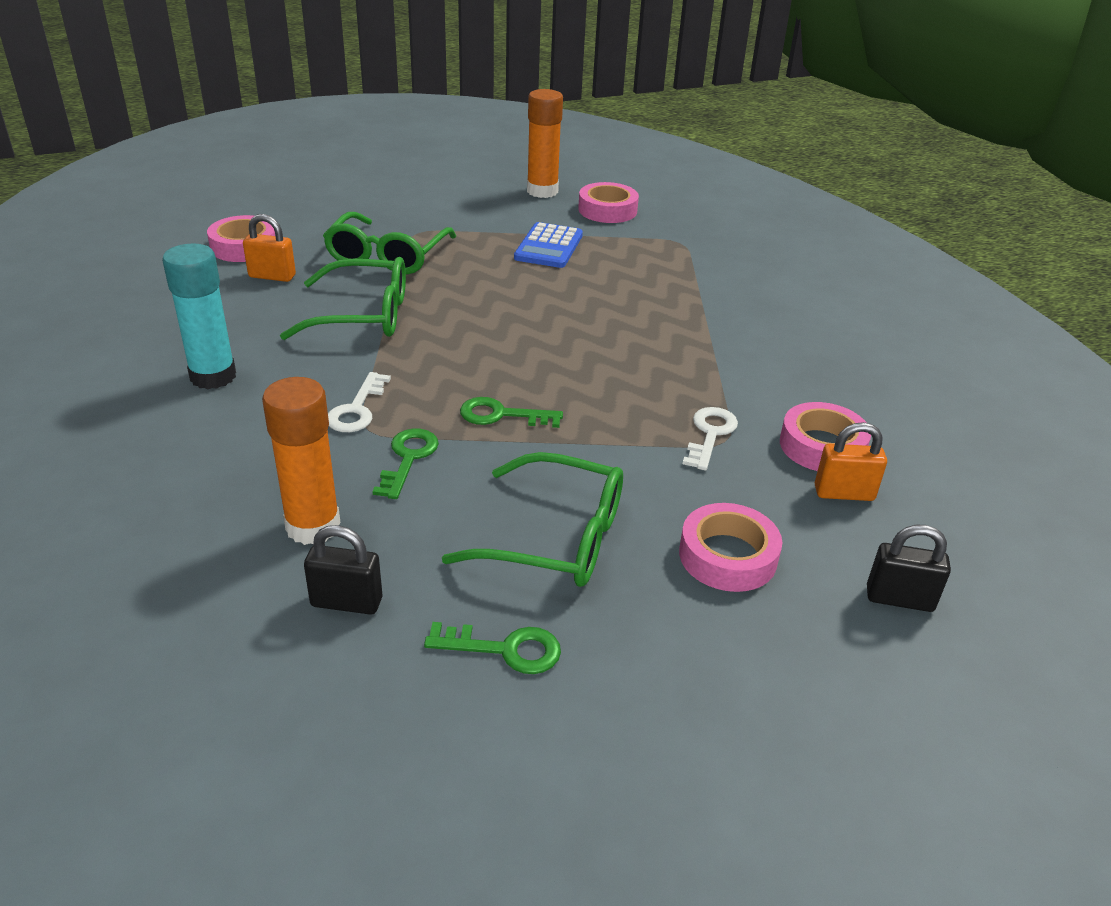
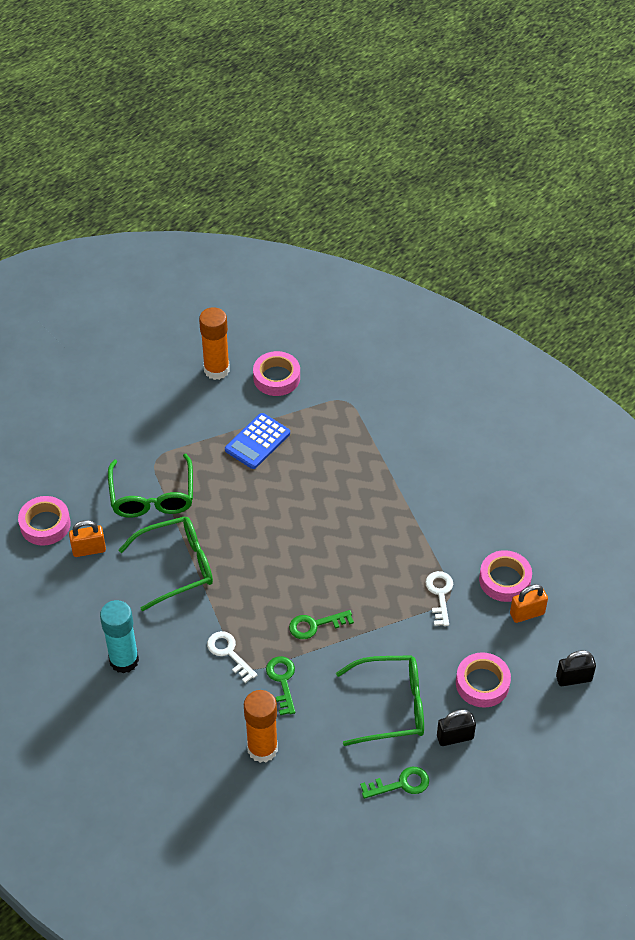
camera: 20 degrees left, 15 degrees up
black padlock [304,525,382,615] -> black padlock moved to [437,709,476,746]
white key [328,372,391,432] -> white key turned 150 degrees clockwise [207,631,257,683]
blue calculator [514,222,583,268] -> blue calculator turned 45 degrees clockwise [225,413,290,469]

